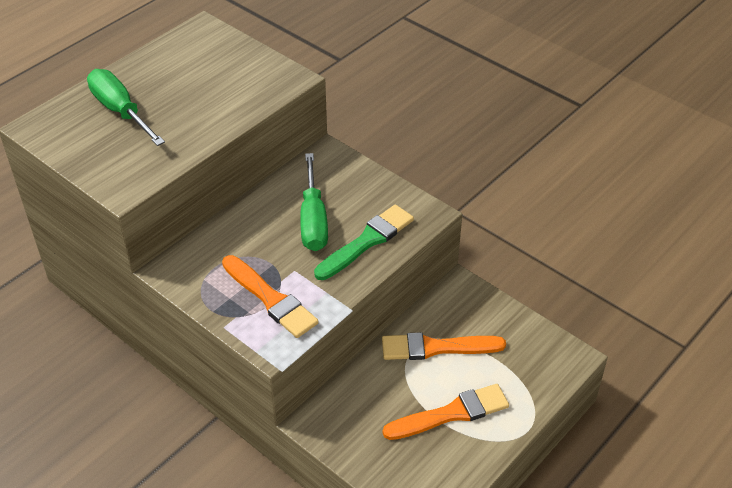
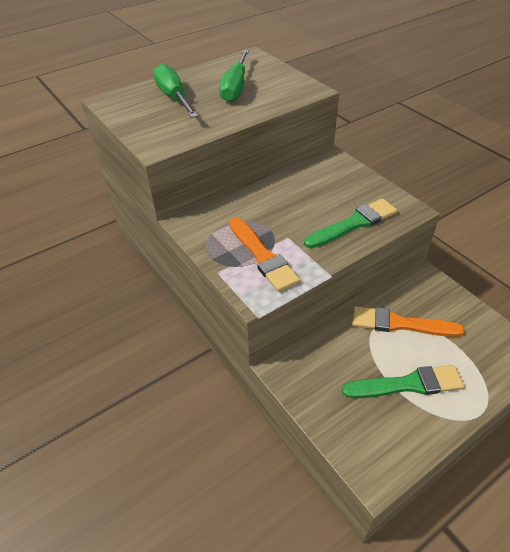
camera: 15 degrees right, 0 degrees up
green screwdriver [300,153,328,251] -> green screwdriver moved to [219,50,249,102]
orange brush [383,384,509,440] -> green brush [342,365,464,399]

